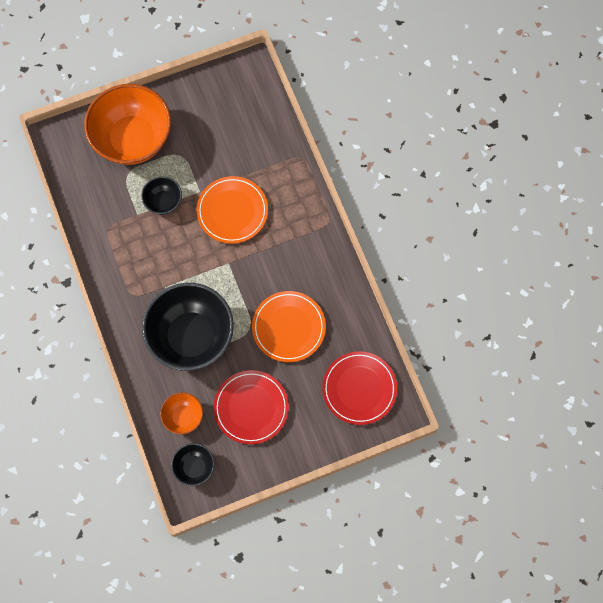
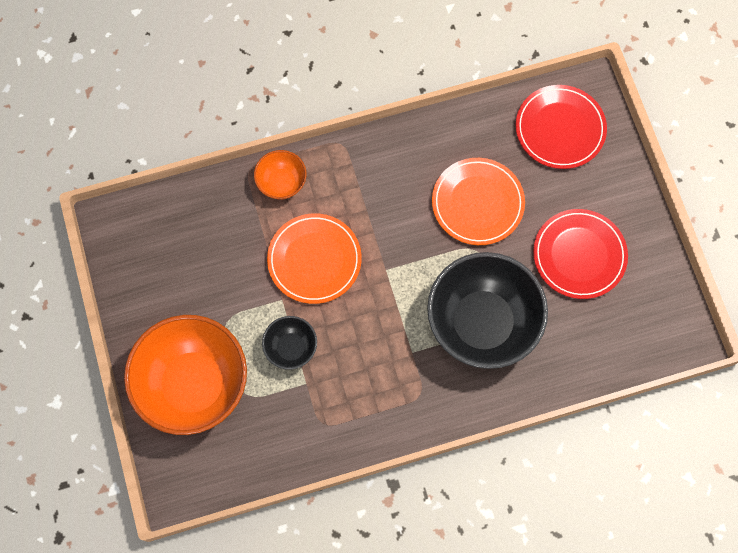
camera: 85 degrees left, 0 degrees up
orange bowl [160,392,203,435] -> orange bowl moved to [254,150,306,199]
black bowl [171,443,215,486] -> none

